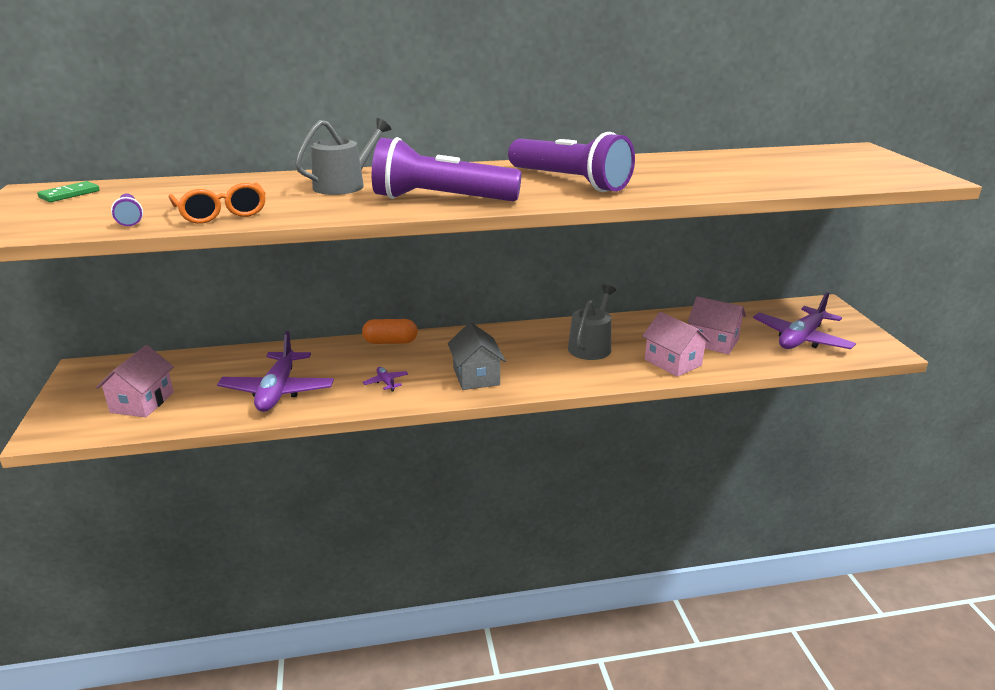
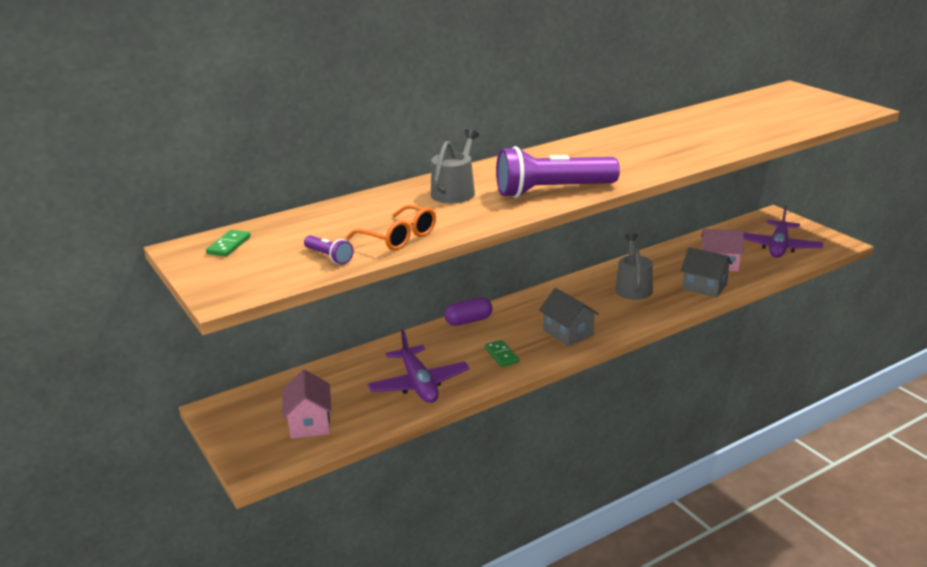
camera: 20 degrees left, 0 degrees up
orange capsule [362,319,418,344] -> purple capsule [444,297,492,326]
purple plane [363,367,408,392] -> green domino [485,340,519,367]
purple flashlight [508,132,635,192] -> none
pink house [642,312,710,377] -> grey house [680,248,733,298]

